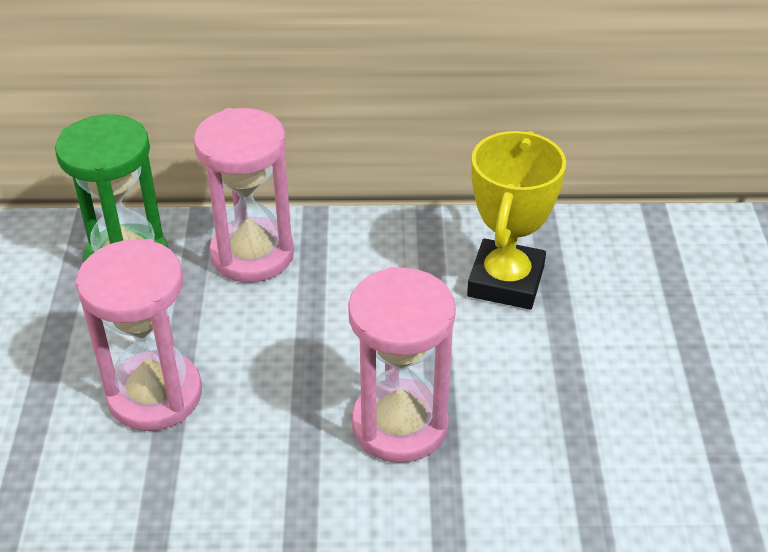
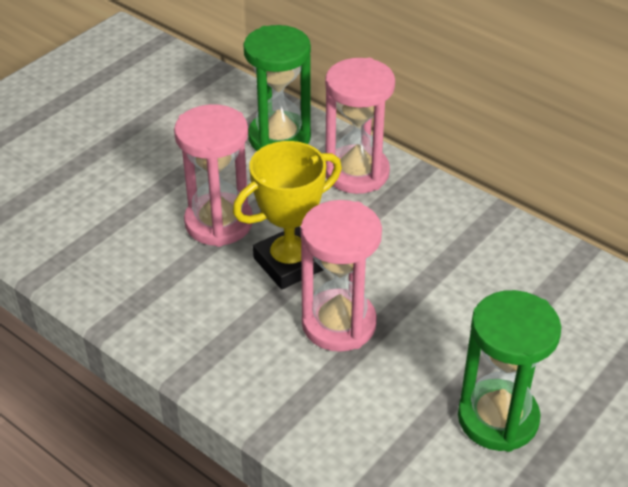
camera: 40 degrees right, 0 degrees up
yellow trophy [467,131,566,309] -> yellow trophy moved to [233,141,342,289]
none -> green hourglass [458,290,561,452]

